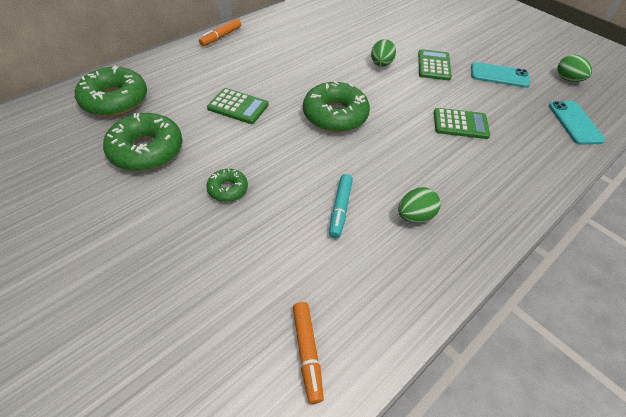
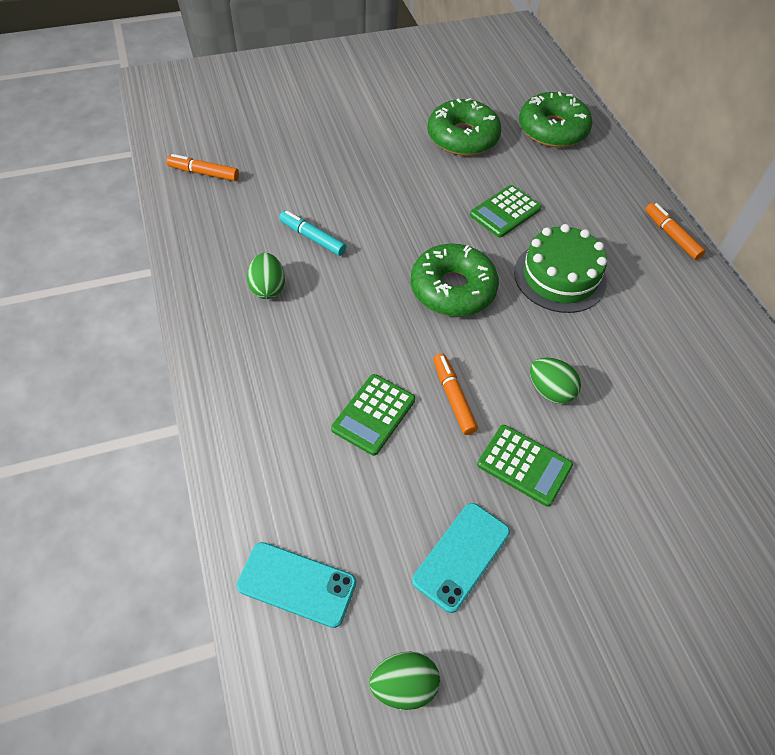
camera: 115 degrees right, 5 degrees up
green donut [206,169,248,202] -> none
none -> orange marker [433,353,478,435]
none -> green cake [514,224,607,313]

